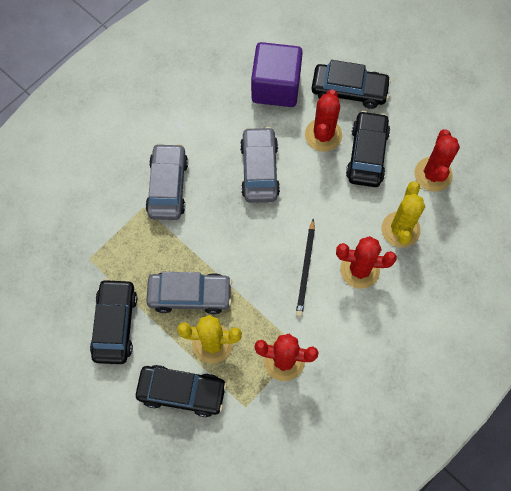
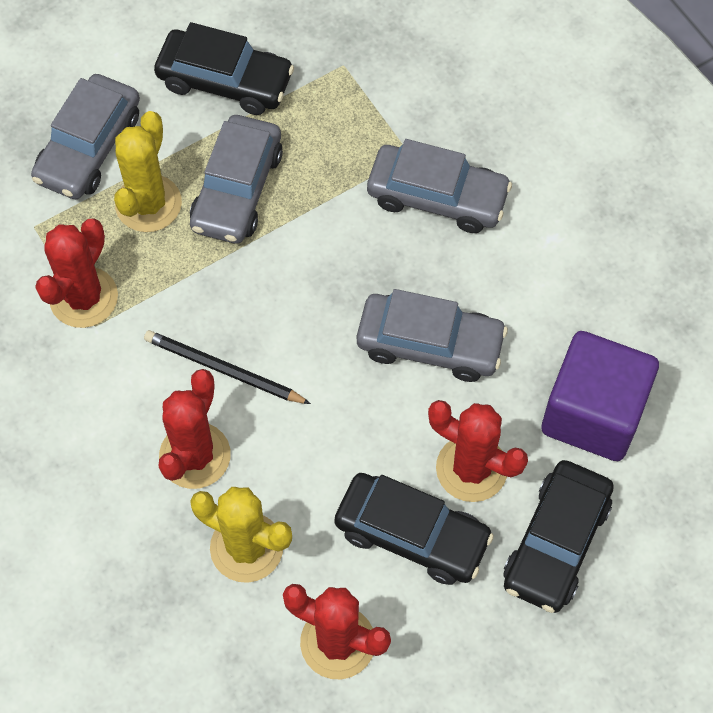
camera: 105 degrees right, 5 degrees down
black car [136,365,227,417] -> grey car [31,74,140,199]

